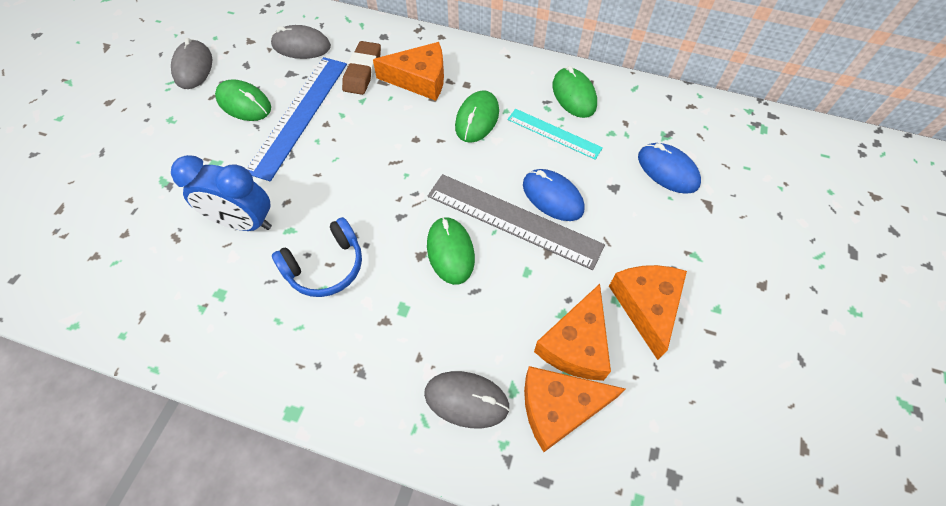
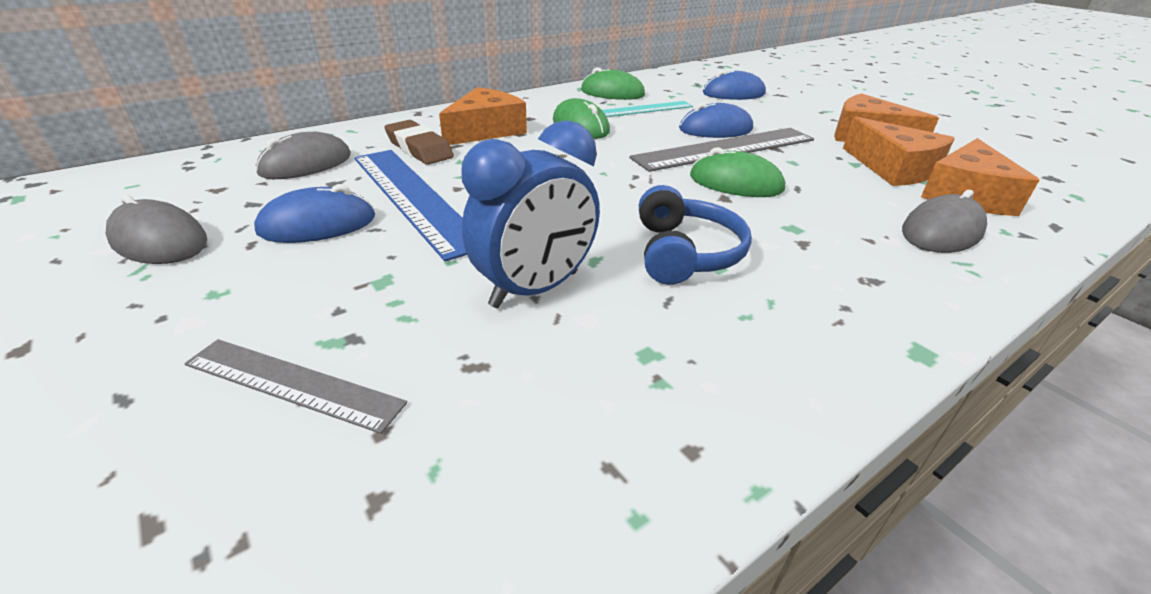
camera: 55 degrees left, 25 degrees down
green mouse [215,79,271,121] -> blue mouse [254,184,375,243]
none -> grey ruler [184,339,407,434]

